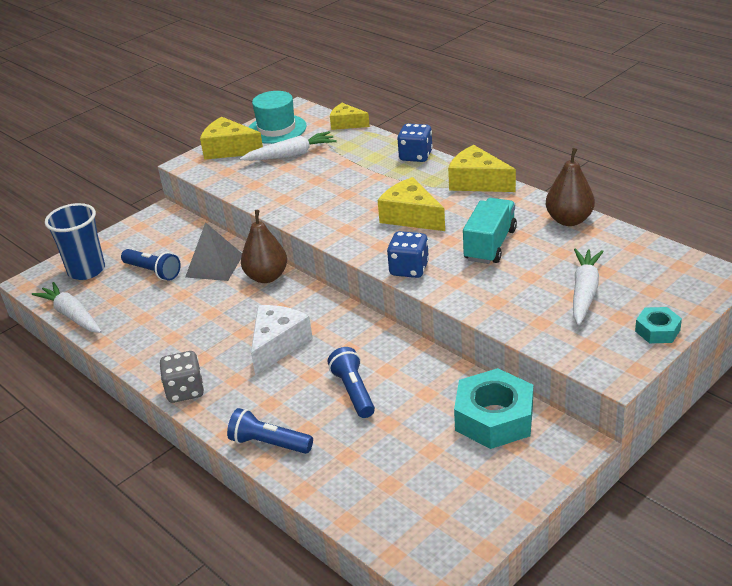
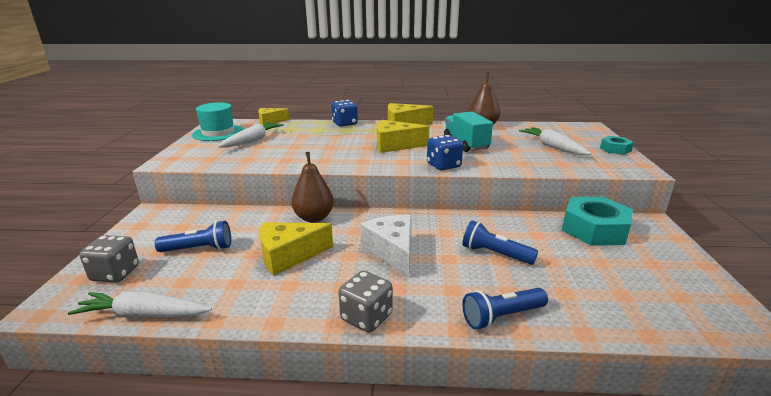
camera: 45 degrees left, 10 degrees down
blue cup [45,203,105,280] -> grey dice [79,235,139,283]
grey pyramid [185,222,242,281] -> none
yellow cheese [200,117,263,160] -> yellow cheese moved to [260,222,333,276]

